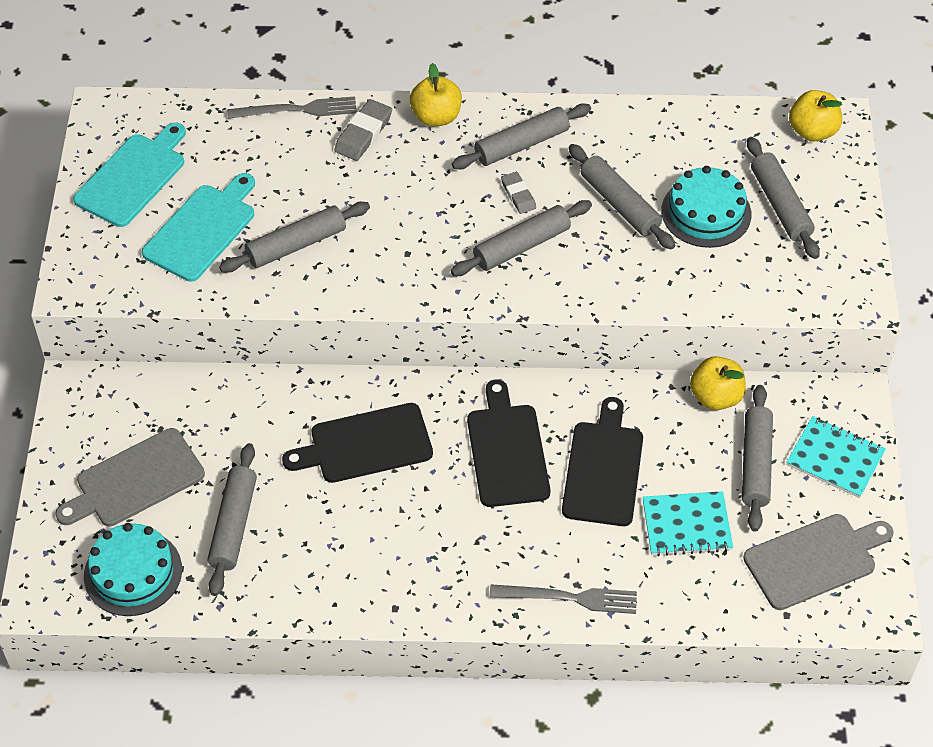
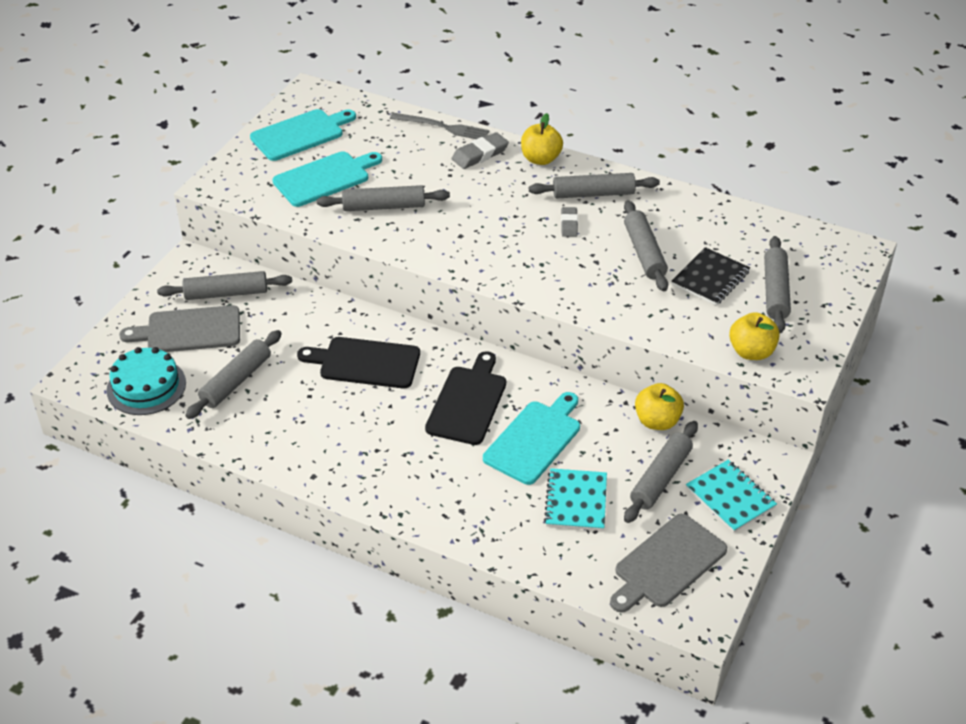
camera: 25 degrees right, 10 degrees down
grey rolling pin [451,200,592,276] -> grey rolling pin moved to [157,271,292,300]
grey fork [490,584,637,614] -> none
black cutting board [562,397,643,526] -> turquoise cutting board [483,392,580,485]
turquoise notebook [643,491,733,556] -> turquoise notebook turned 75 degrees clockwise [544,468,607,531]
turquoise cake [661,166,751,248] -> black notebook [671,247,750,306]
grey cutting board [743,514,893,610] -> grey cutting board turned 135 degrees clockwise [610,514,727,613]
yellow apple [789,90,842,142] -> yellow apple moved to [729,312,780,360]

